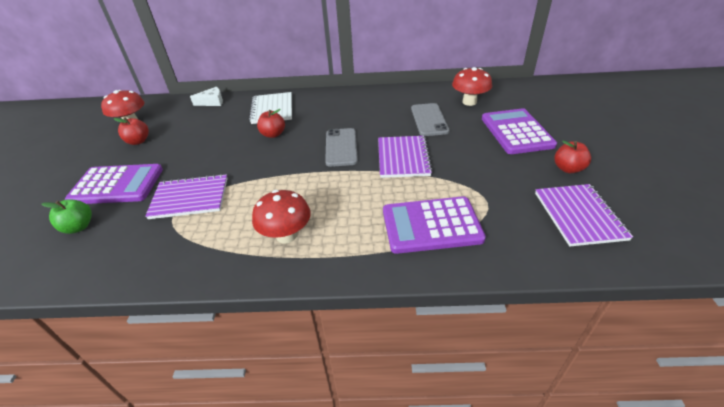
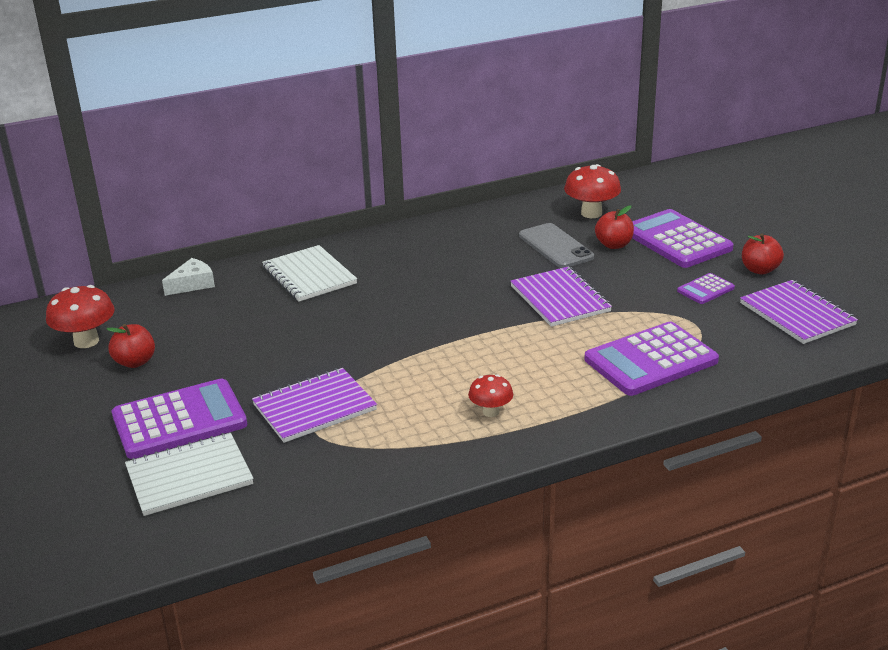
camera: 25 degrees left, 10 degrees down
green apple [42,199,92,234] -> white notebook [125,433,253,516]
red mushroom [252,190,311,244] -> red mushroom [468,375,513,417], size x0.61
red apple [257,109,285,138] -> red apple moved to [595,205,634,249]
grey phone [325,128,358,167] -> none
none -> purple calculator [677,273,735,304]

